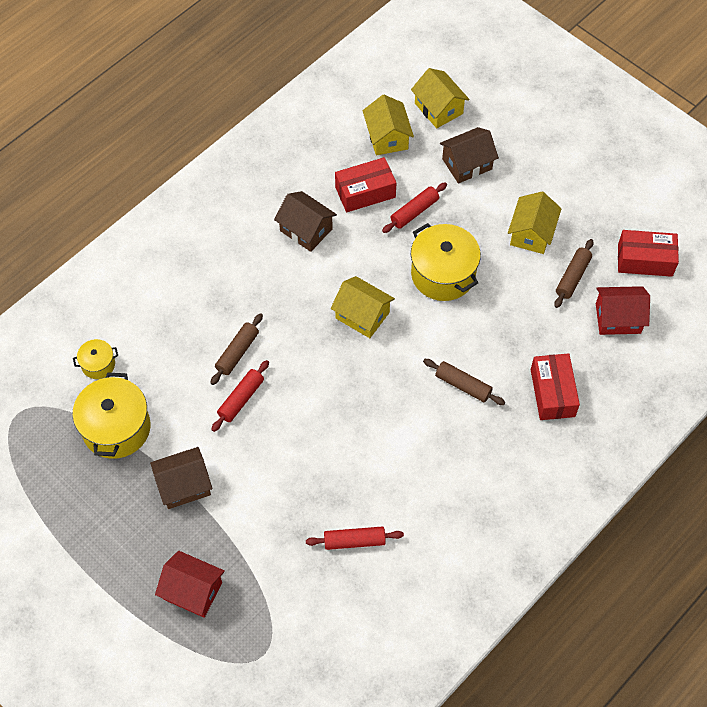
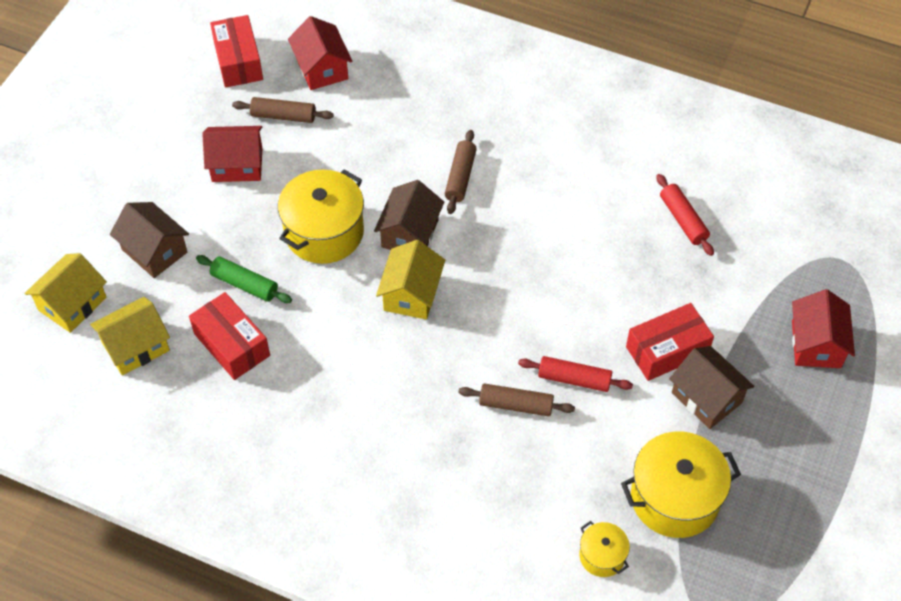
camera: 110 degrees left, 5 degrees down
brown house [274,191,337,252] -> brown house moved to [374,180,444,250]
red rolling pin [382,182,447,233] -> green rolling pin [196,255,292,303]
yellow house [508,192,562,254] -> red house [202,126,262,182]
red box [531,353,580,420] -> red box moved to [626,303,714,381]

